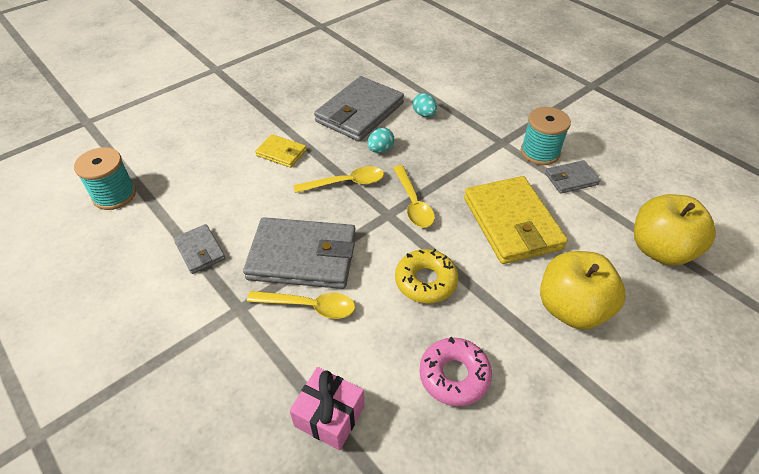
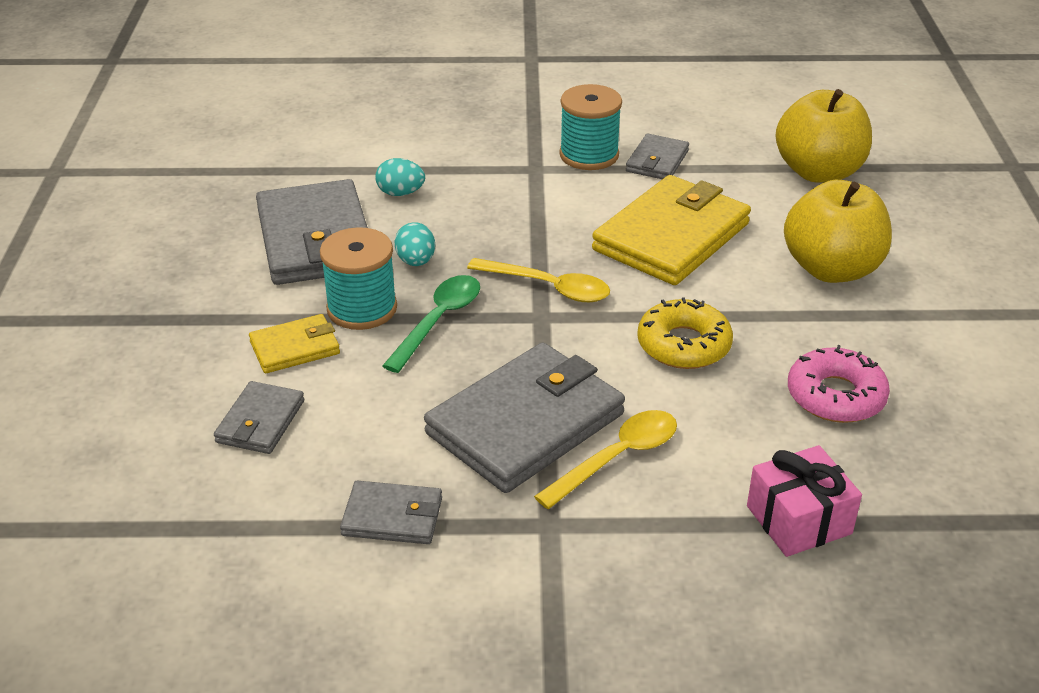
camera: 50 degrees left, 10 degrees down
turquoise spool [74,147,136,210] -> turquoise spool moved to [320,227,397,330]
yellow spoon [294,166,384,193] -> green spoon [383,275,480,373]
yellow wallet [464,176,568,264] -> yellow wallet turned 75 degrees counterclockwise [592,175,751,285]
none -> grey wallet [214,381,304,454]

